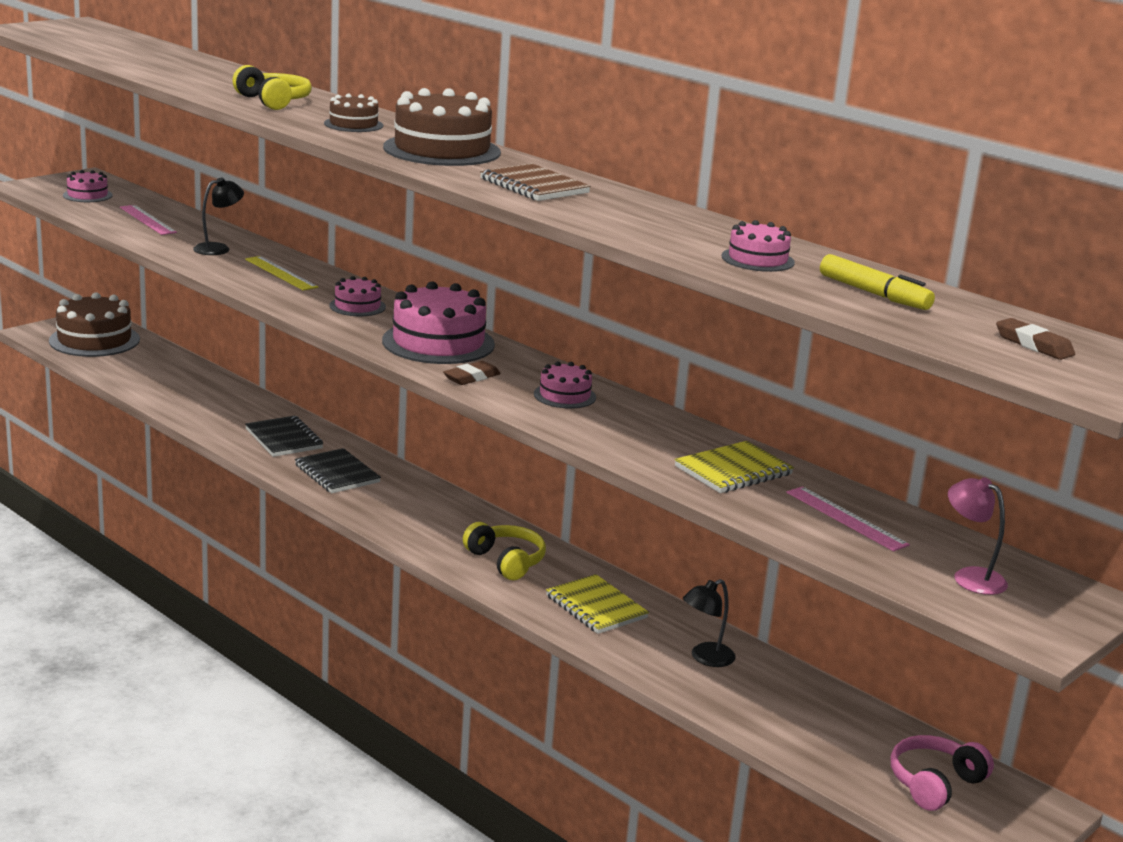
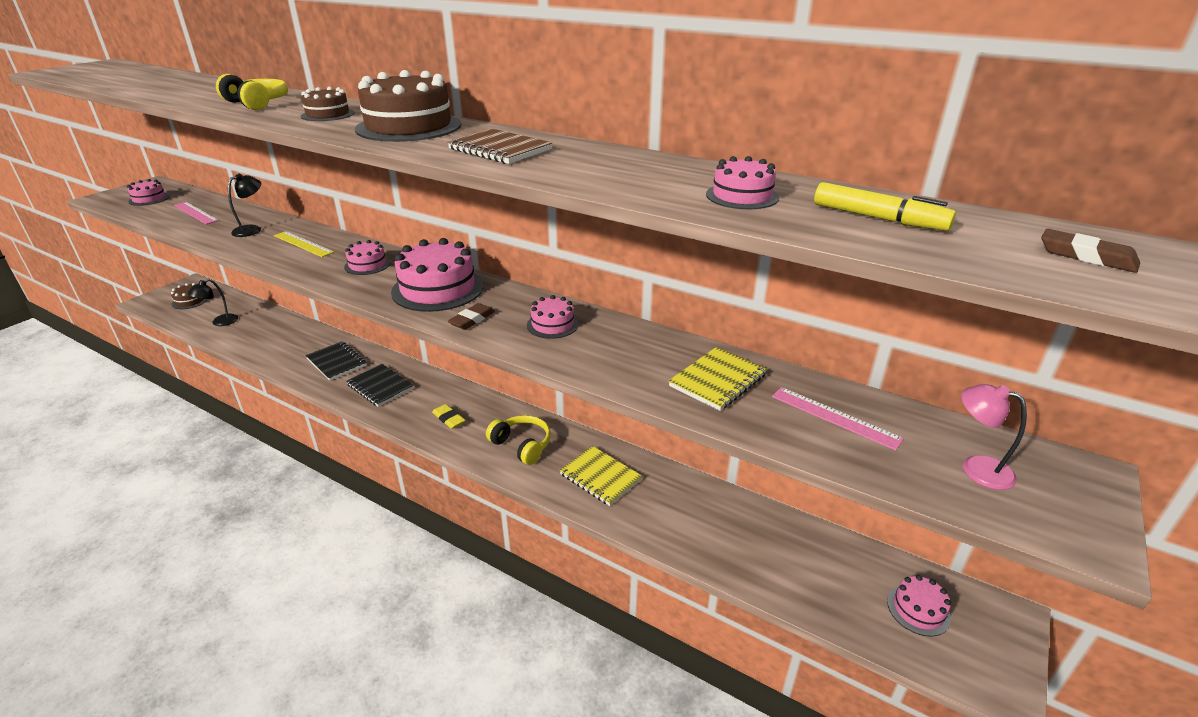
camera: 10 degrees left, 10 degrees up
brown cake [49,292,140,357] -> brown cake [171,283,208,309], size x0.52
black lamp [683,579,736,667] -> black lamp moved to [188,279,238,326]
pink headphones [891,735,994,811] -> pink cake [887,575,951,636]
none -> yellow eraser [432,404,465,429]

